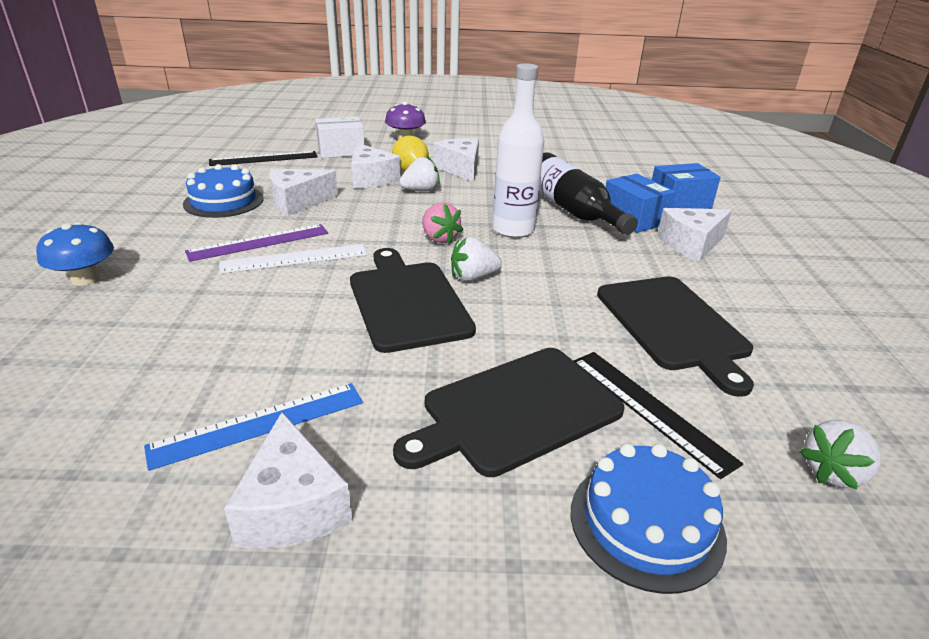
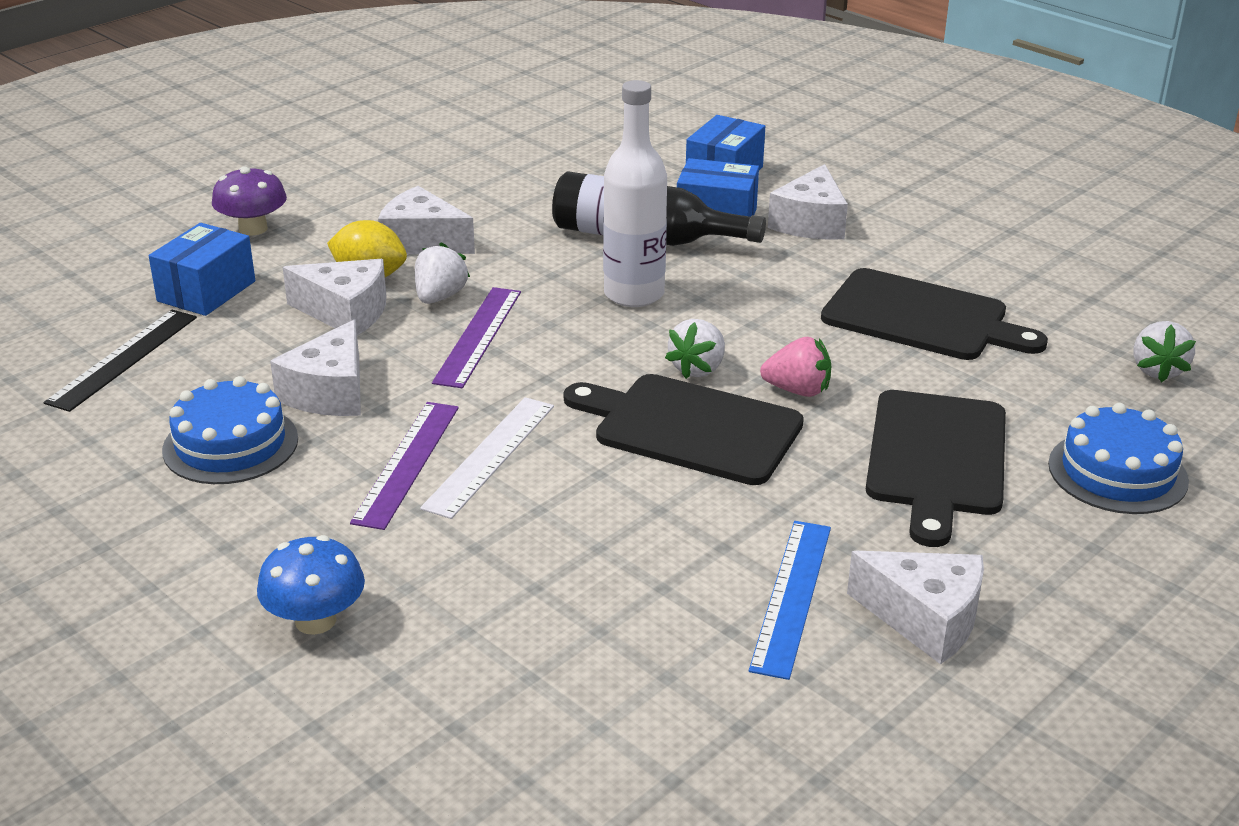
camera: 45 degrees left, 0 degrees up
white box [315,117,365,158] -> blue box [149,223,255,316]
pink strawberry [422,202,463,244] -> pink strawberry moved to [760,337,831,397]
black ruler [573,352,743,479] -> none
none -> purple ruler [432,287,521,388]

